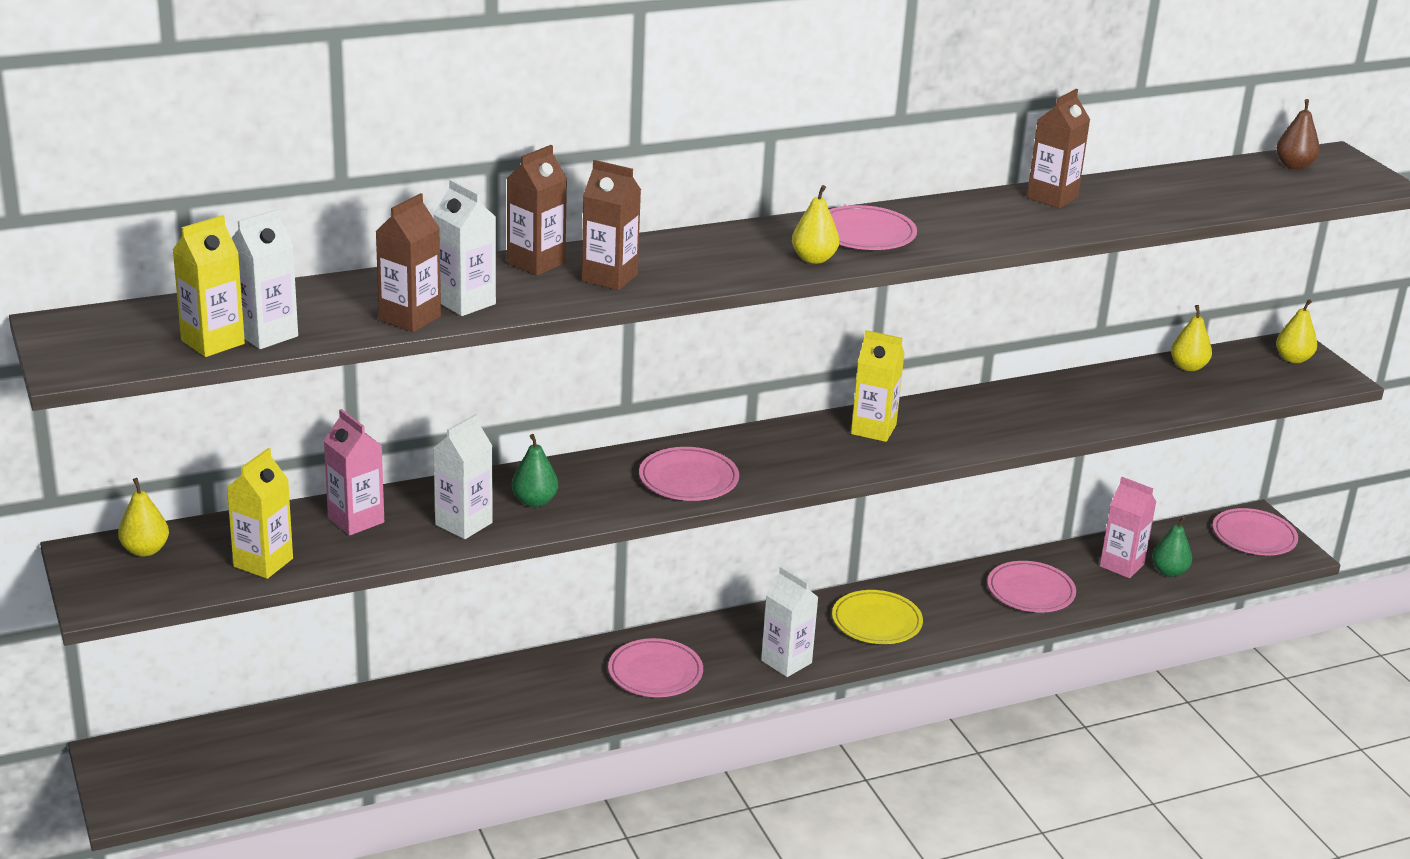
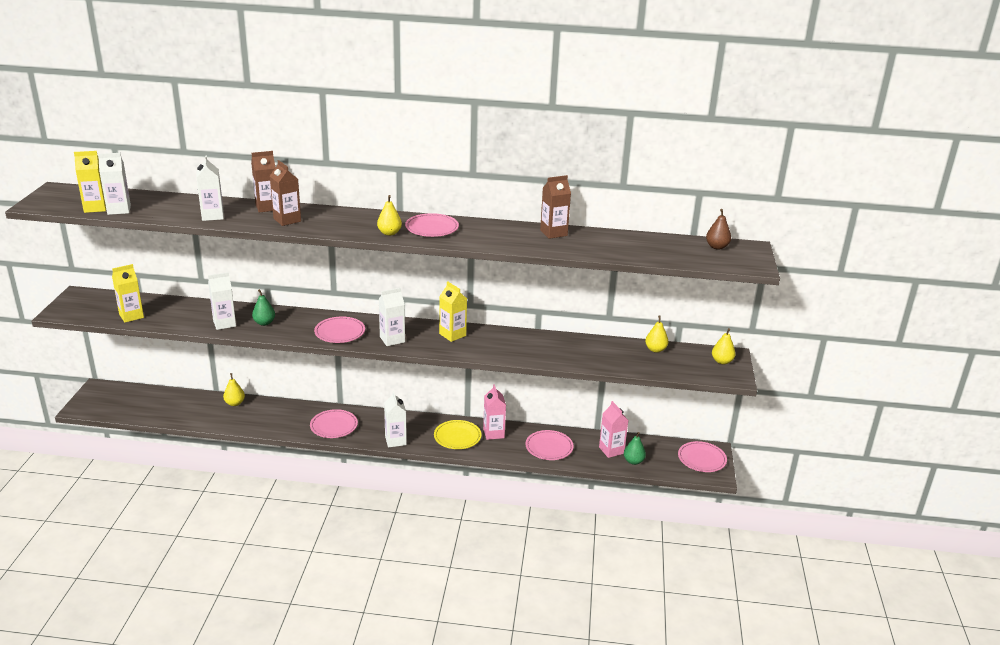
camera: 30 degrees right, 0 degrees up
yellow pear [118,478,169,557] -> yellow pear moved to [223,373,245,406]
pink carton [324,409,384,535] -> pink carton moved to [483,384,506,440]
brown carton [375,193,441,332] -> none
none -> white carton [379,288,405,346]

